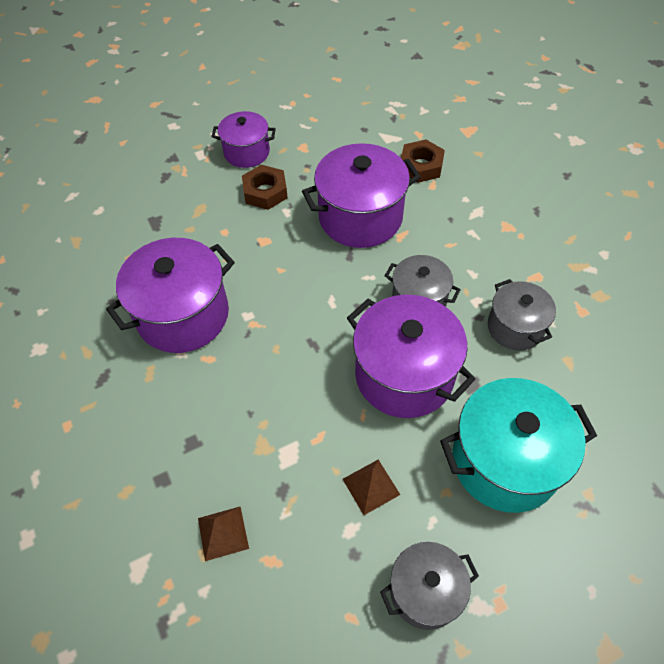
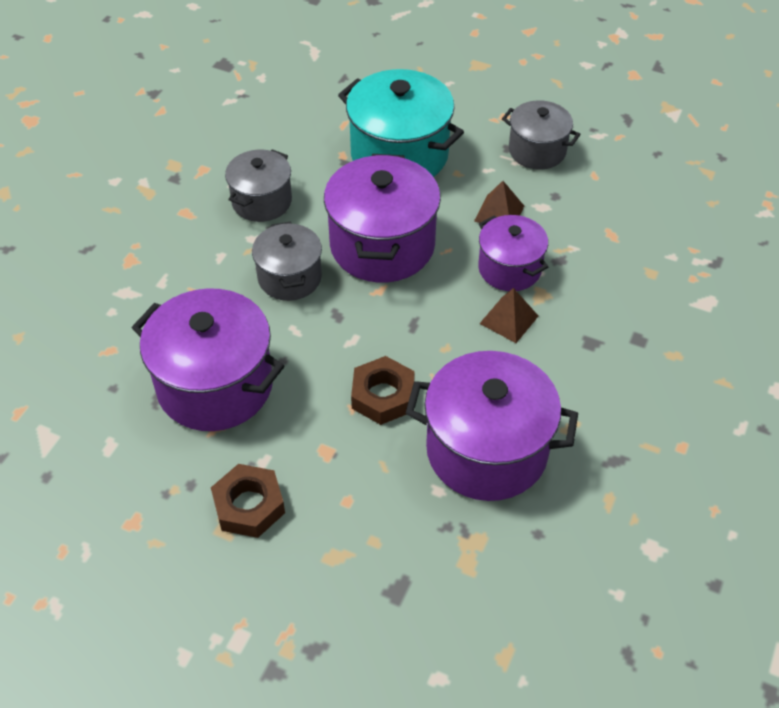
camera: 130 degrees left, 5 degrees down
brown pyramid [198,507,249,561] -> brown pyramid moved to [479,288,538,343]
purple pot [211,111,276,168] -> purple pot moved to [478,215,548,291]
brown nut [401,139,445,183] -> brown nut moved to [351,356,415,425]

